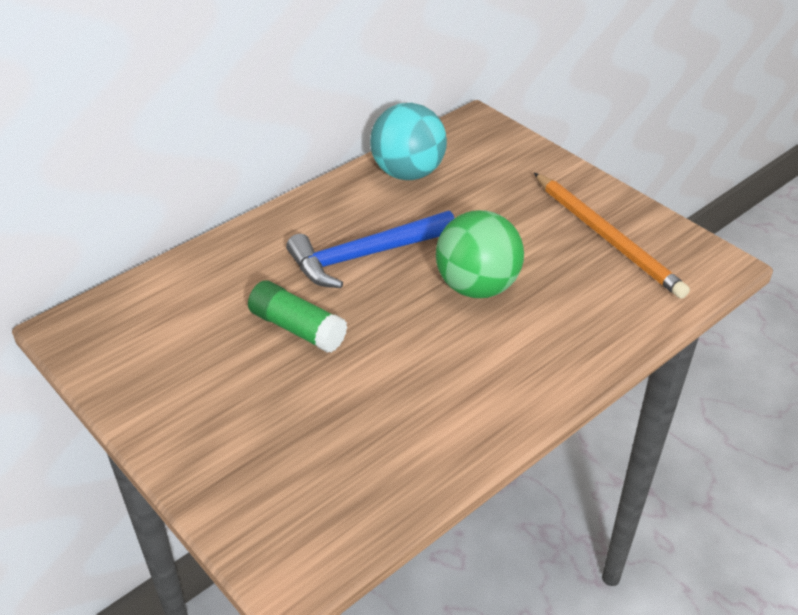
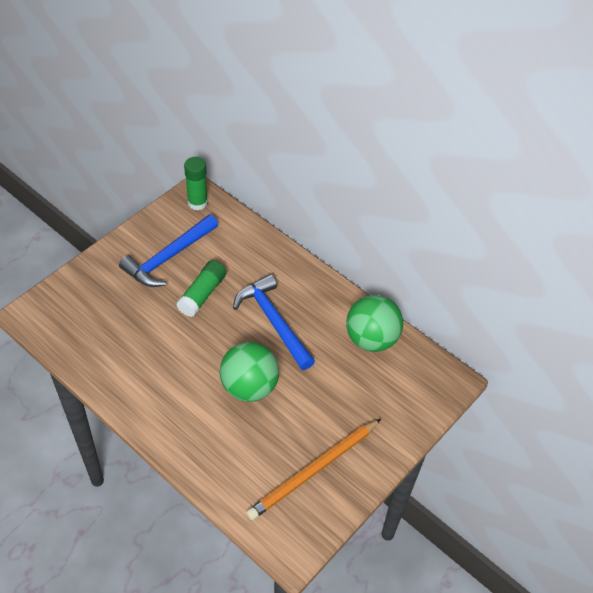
camera: 80 degrees right, 10 degrees up
turquoise ball [370,103,447,180] -> green ball [346,295,403,352]
none -> blue hammer [119,215,218,287]
none -> green glue stick [184,157,208,210]

